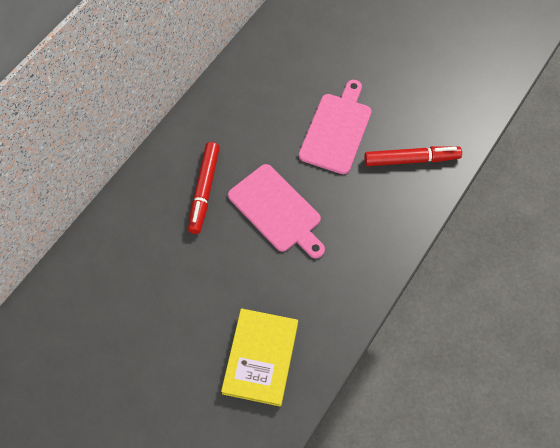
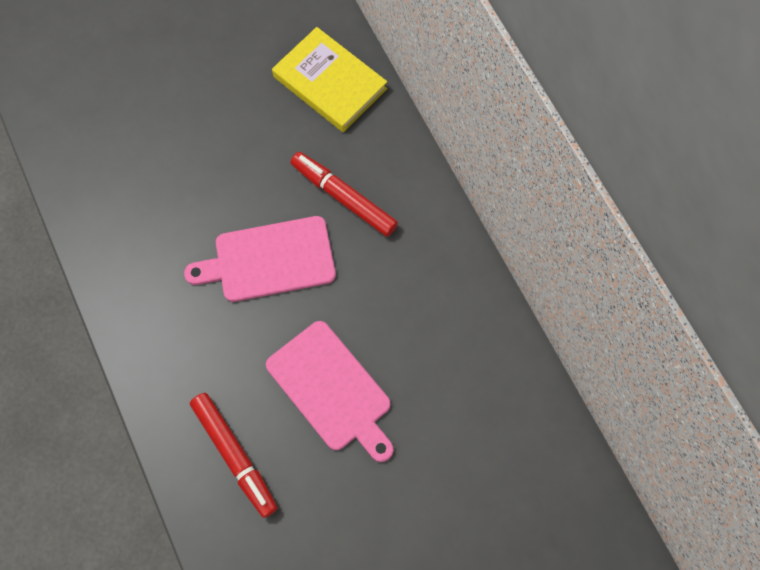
camera: 120 degrees right, 5 degrees up
yellow book [221,308,298,407] -> yellow book moved to [272,27,387,132]
red marker [364,146,462,166] -> red marker turned 60 degrees counterclockwise [190,393,277,518]

